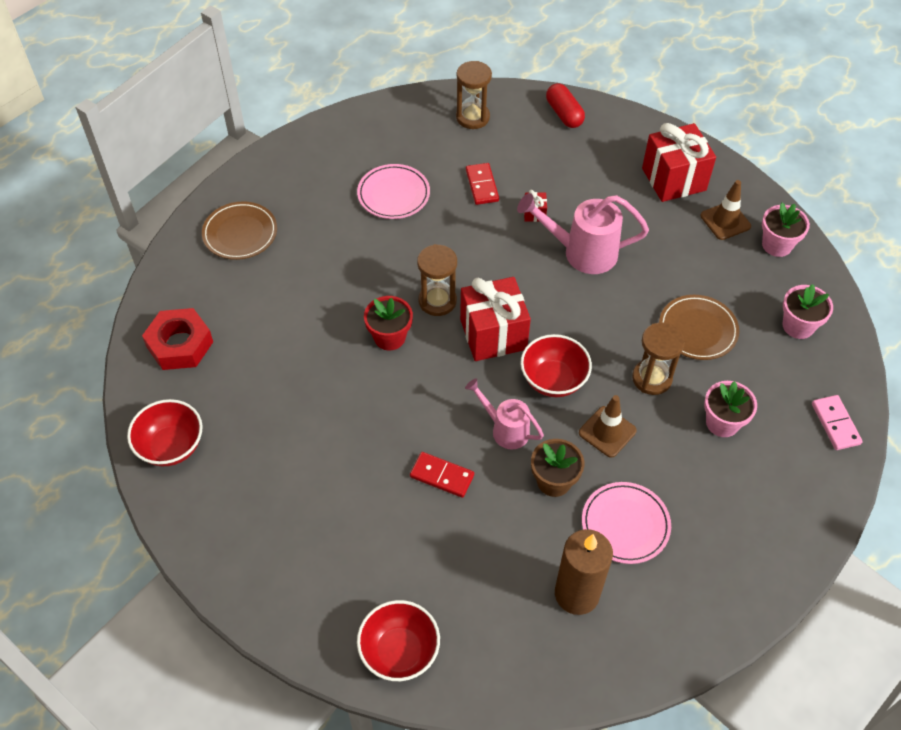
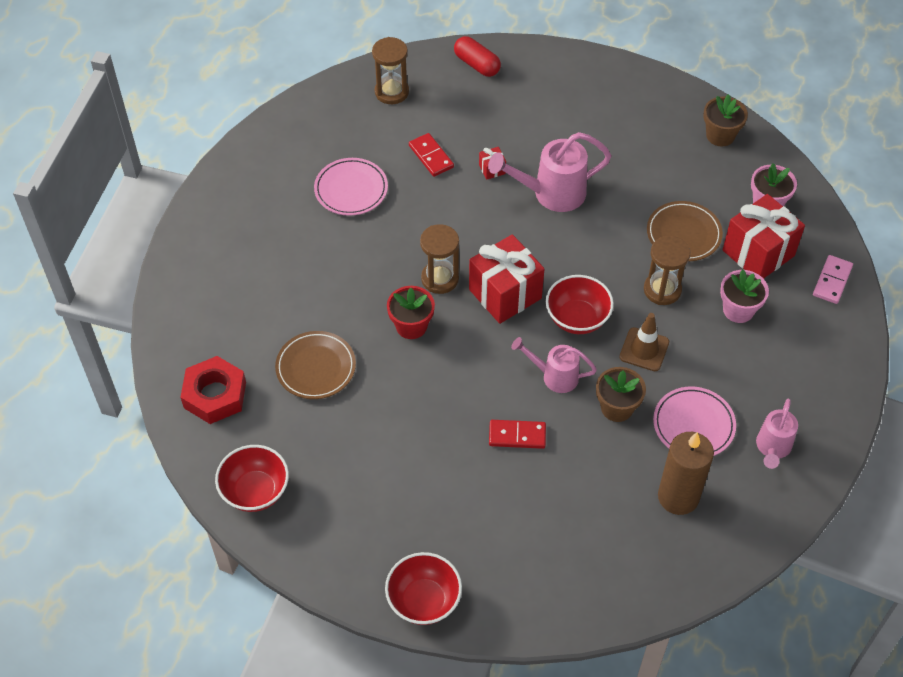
camera: 20 degrees left, 0 degrees up
brown plate [202,201,277,260] -> brown plate moved to [275,331,356,399]
red bowl [357,600,440,681] -> red bowl moved to [385,552,462,625]
red gift [642,123,716,202] -> red gift moved to [723,194,805,279]
brown traffic cone [701,180,751,240] -> none
pink flower pot [762,203,810,257] -> brown flower pot [704,94,748,146]
pink domino [812,395,863,450] -> pink domino turned 60 degrees clockwise [813,255,853,304]
none -> pink watering can [756,398,798,469]

